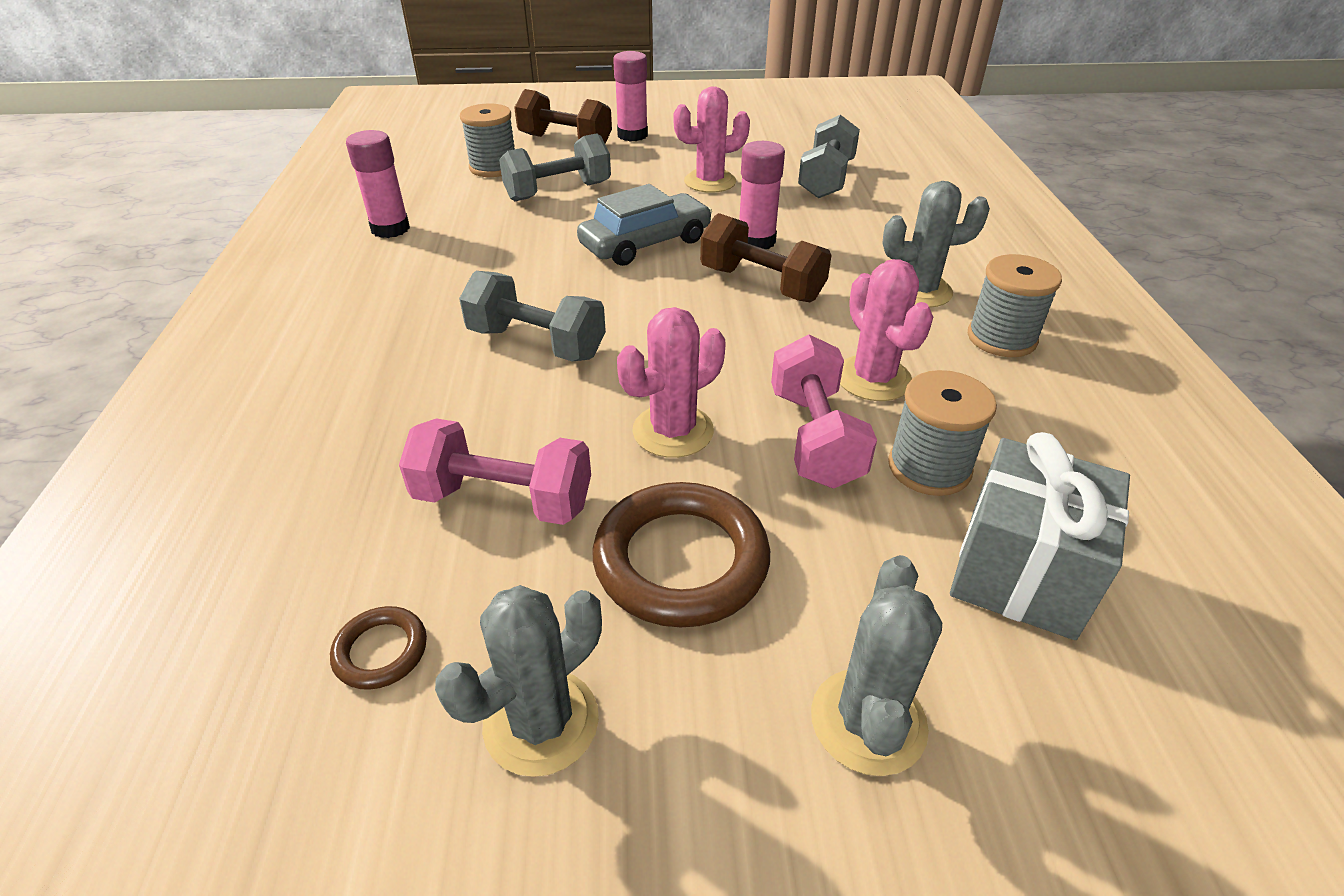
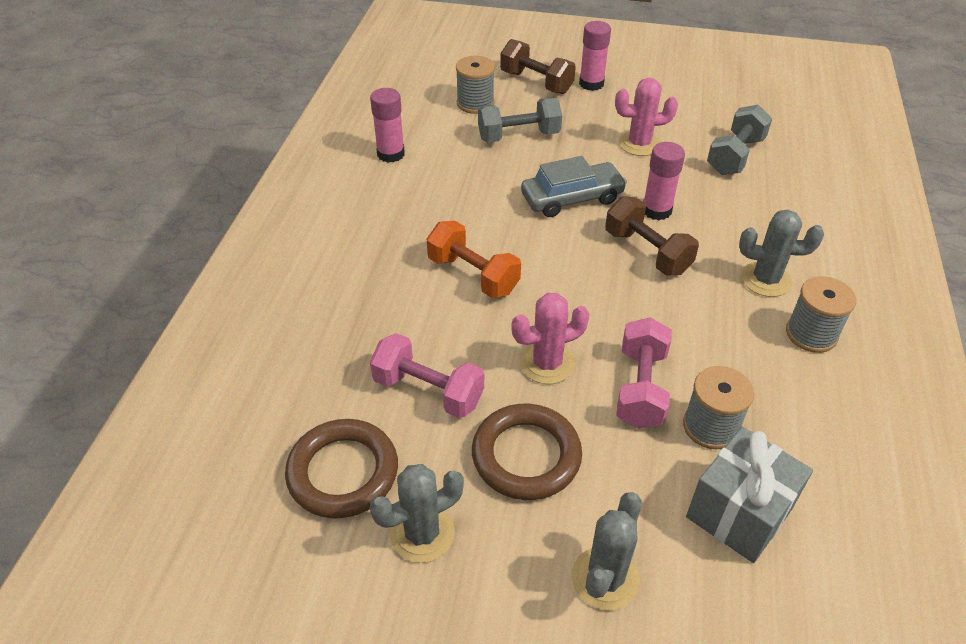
camera: 15 degrees right, 5 degrees up
brown ring [330,606,427,690] -> brown ring [285,419,398,519], size x2.10
grey dumbbell [459,271,606,361] -> orange dumbbell [427,221,521,298]
pink cactus [840,259,933,401] -> none

